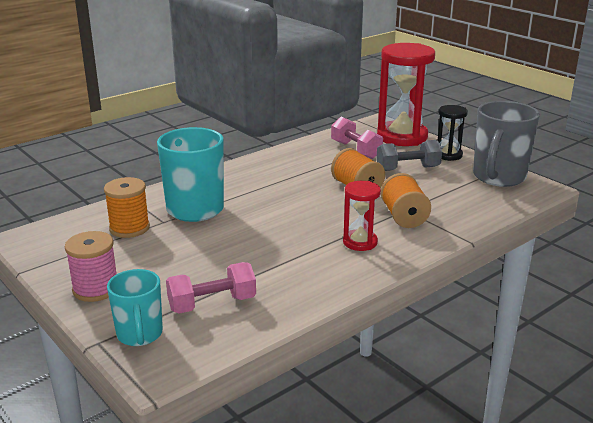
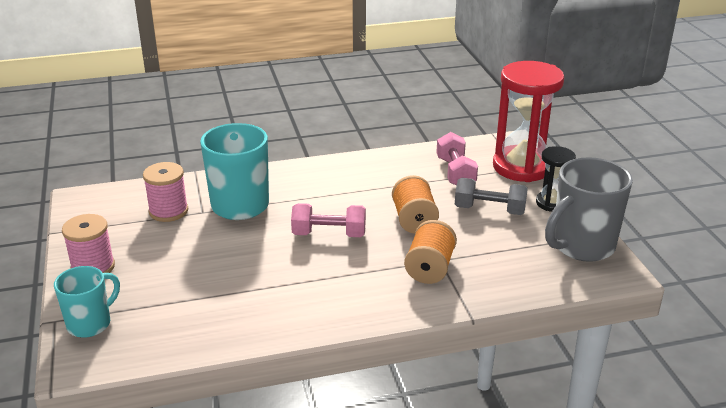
camera: 25 degrees right, 5 degrees up
orange spool [104,177,150,238] -> pink spool [143,162,188,222]
turquoise mug [107,269,163,346] -> turquoise mug turned 150 degrees counterclockwise [54,266,120,338]
pink dumbbell [166,262,256,314] -> pink dumbbell moved to [291,203,366,237]
red hourglass [343,181,381,251] -> none

